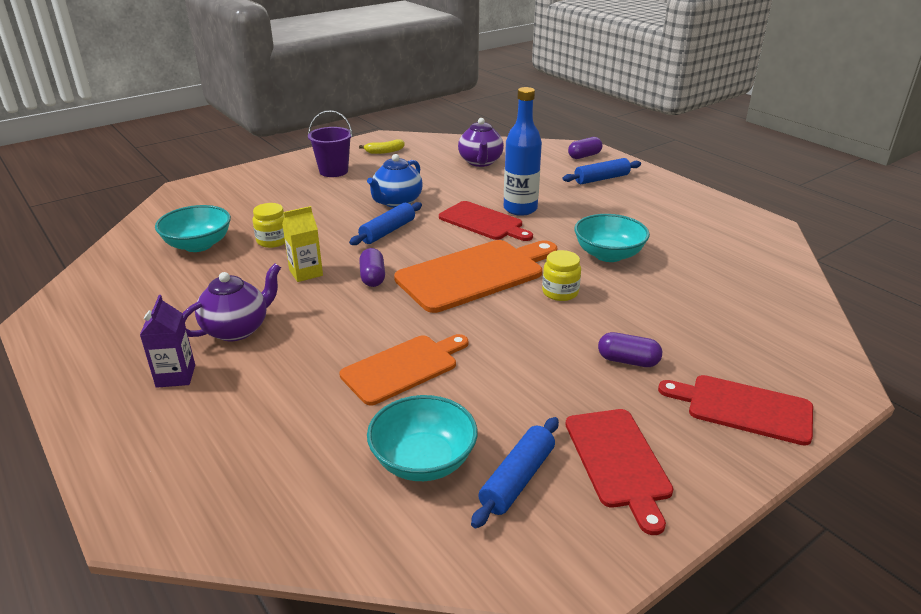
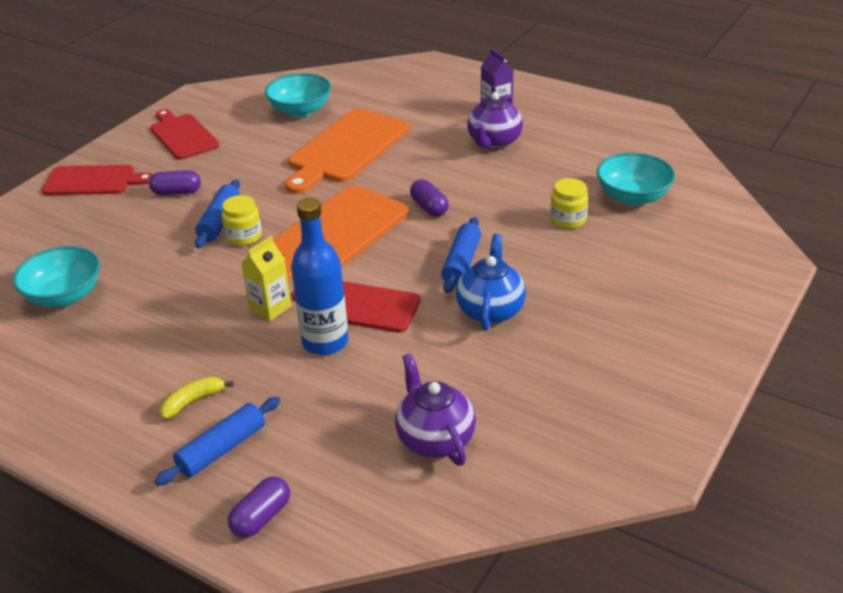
camera: 160 degrees right, 5 degrees up
yellow carton [282,206,323,282] -> yellow carton moved to [241,236,291,321]
purple bucket [308,110,353,177] -> none
orange cutting board [339,334,468,405] -> orange cutting board [285,109,409,194], size x1.53
yellow banana [359,139,404,154] -> yellow banana moved to [160,377,234,419]
blue rolling pin [471,417,559,528] -> blue rolling pin moved to [195,180,240,248]
turquoise bowl [574,214,650,262] -> turquoise bowl moved to [13,246,100,307]

